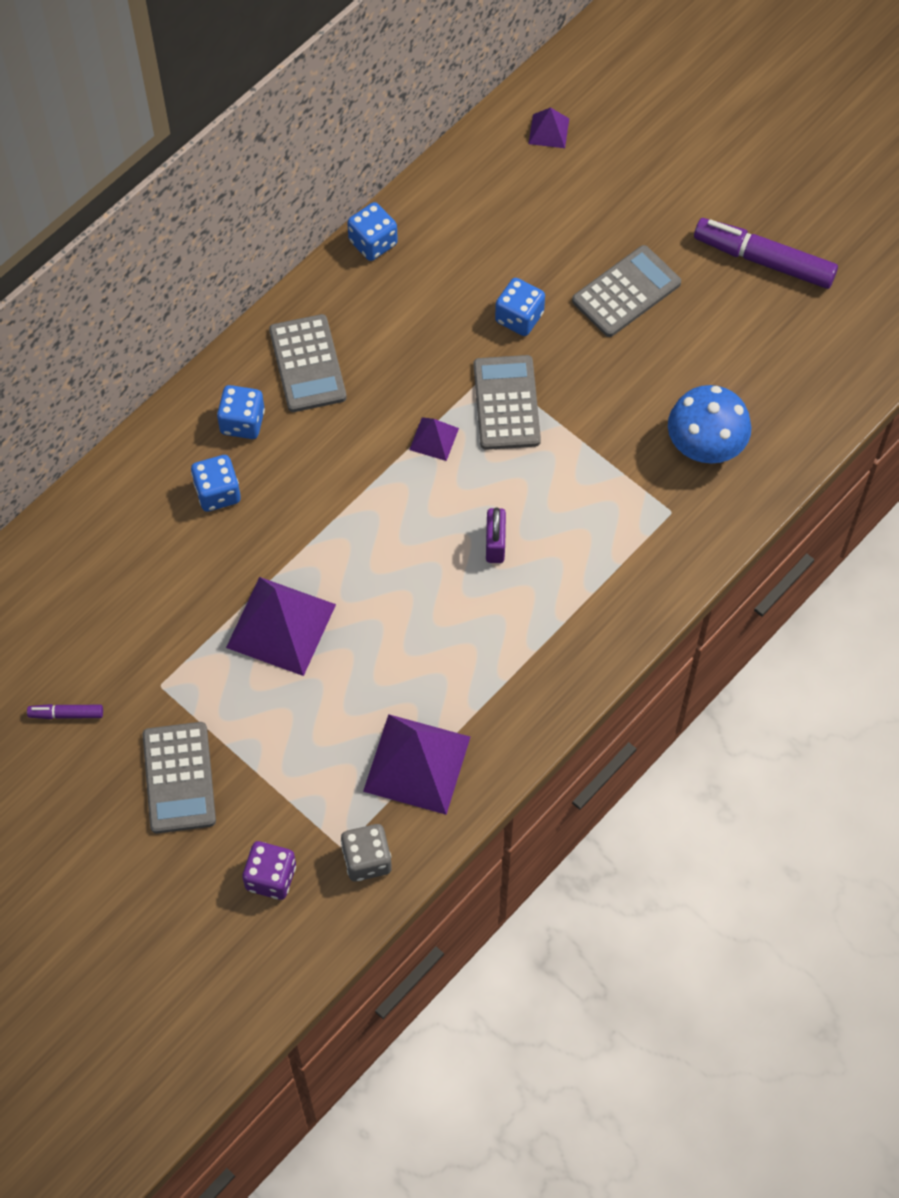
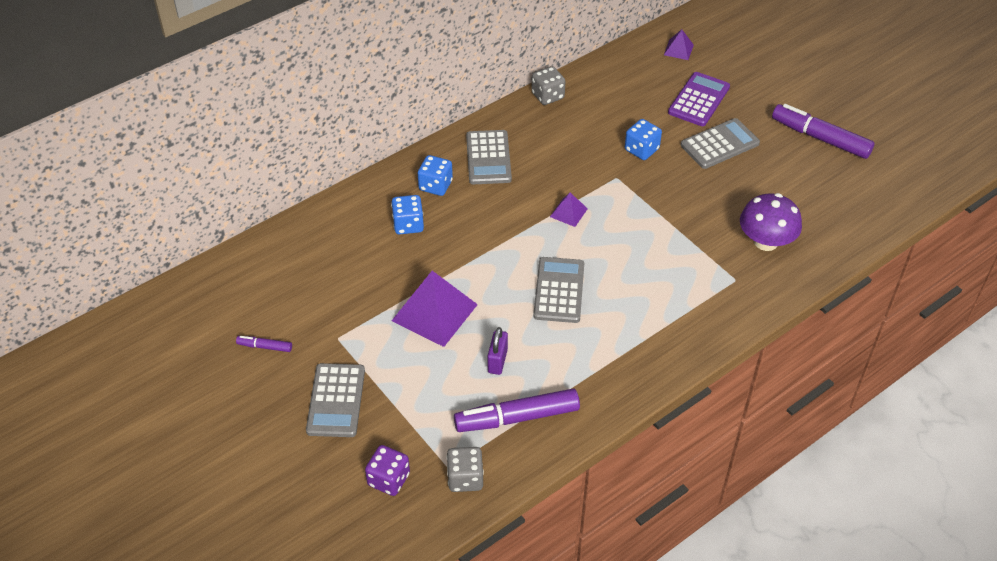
camera: 10 degrees right, 15 degrees down
blue dice [347,202,398,261] -> grey dice [531,66,565,105]
purple pyramid [363,714,470,815] -> purple marker [454,388,580,432]
grey calculator [473,355,541,450] -> grey calculator moved to [533,257,584,323]
purple padlock [486,507,506,563] -> purple padlock moved to [488,327,508,375]
blue mushroom [668,385,751,464] -> purple mushroom [740,193,802,251]
none -> purple calculator [668,72,730,126]

